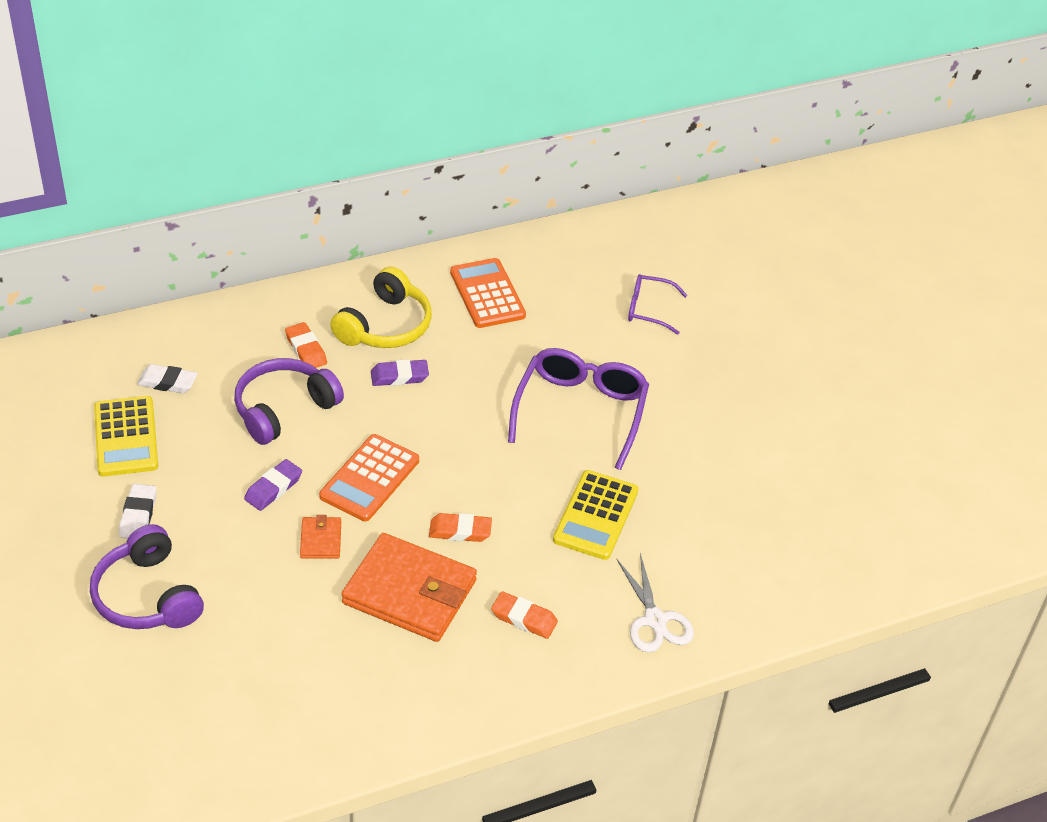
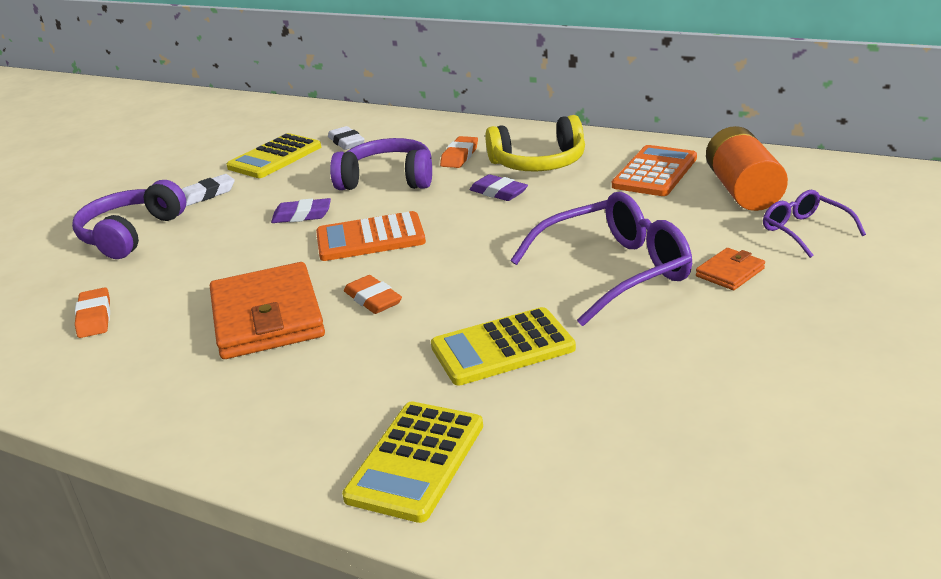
camera: 55 degrees right, 15 degrees down
orange wallet [300,515,341,559] -> orange wallet moved to [696,248,765,290]
orange eraser [491,591,558,639] -> orange eraser moved to [75,287,110,338]
white scissors [617,553,694,652] -> yellow calculator [342,401,483,523]
none -> orange battery [706,126,788,211]

